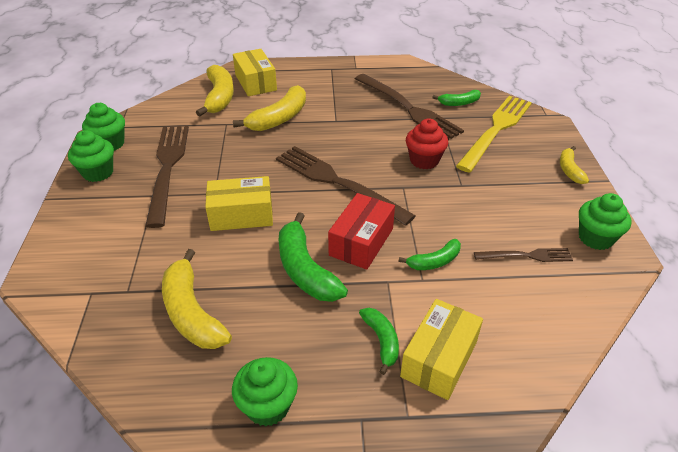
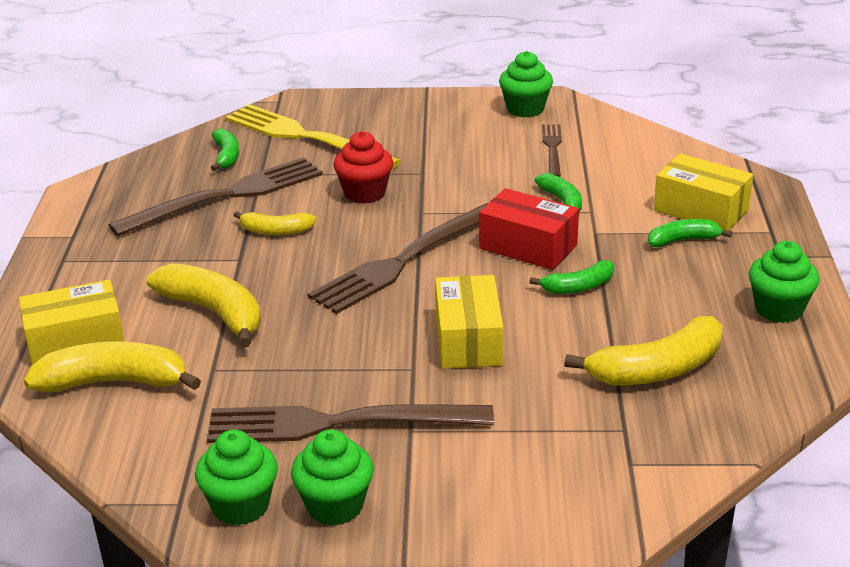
camera: 85 degrees left, 10 degrees down
green banana [279,212,348,302] -> green banana [529,260,614,294], size x0.57
yellow banana [560,146,589,184] -> yellow banana moved to [234,211,316,235]

